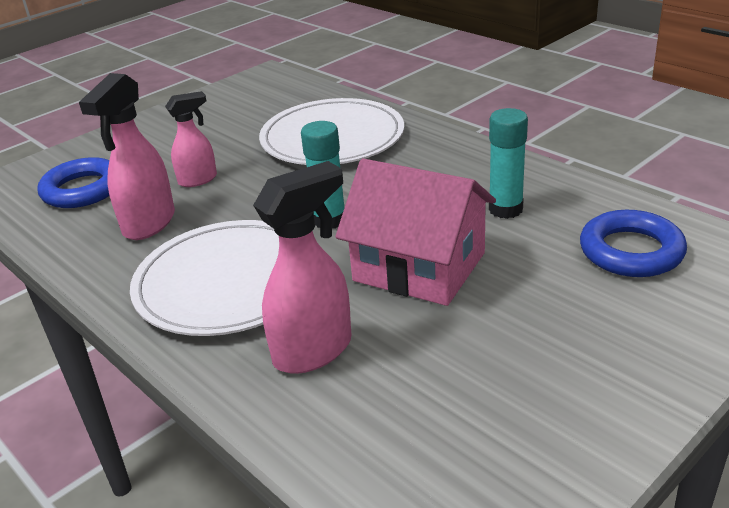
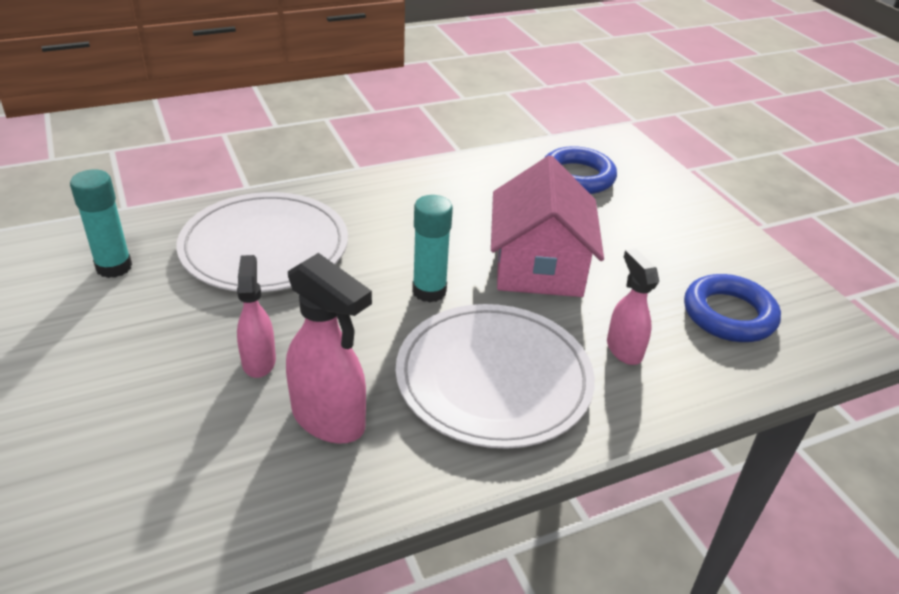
camera: 75 degrees left, 5 degrees up
blue ring [37,157,109,208] -> blue ring moved to [684,274,781,342]
pink spray bottle [253,161,352,374] -> pink spray bottle [607,248,659,365], size x0.63
pink house [335,159,496,306] -> pink house turned 45 degrees counterclockwise [491,155,604,297]
turquoise glue stick [489,108,528,219] -> turquoise glue stick moved to [70,169,132,278]

